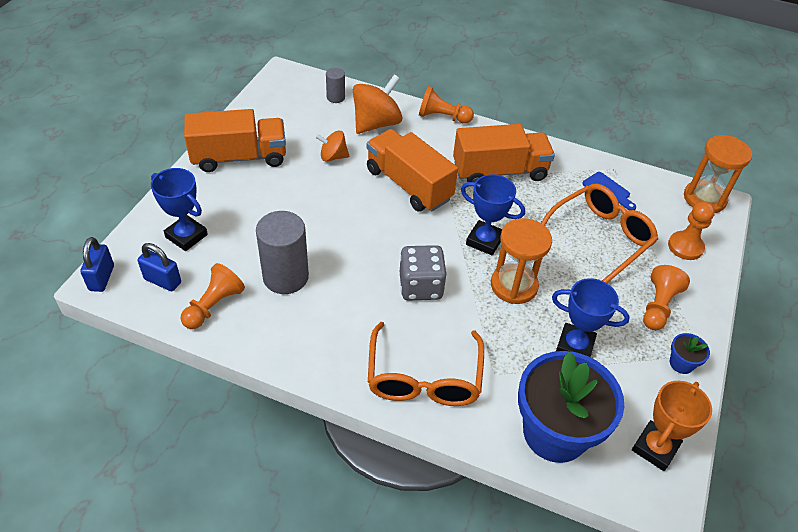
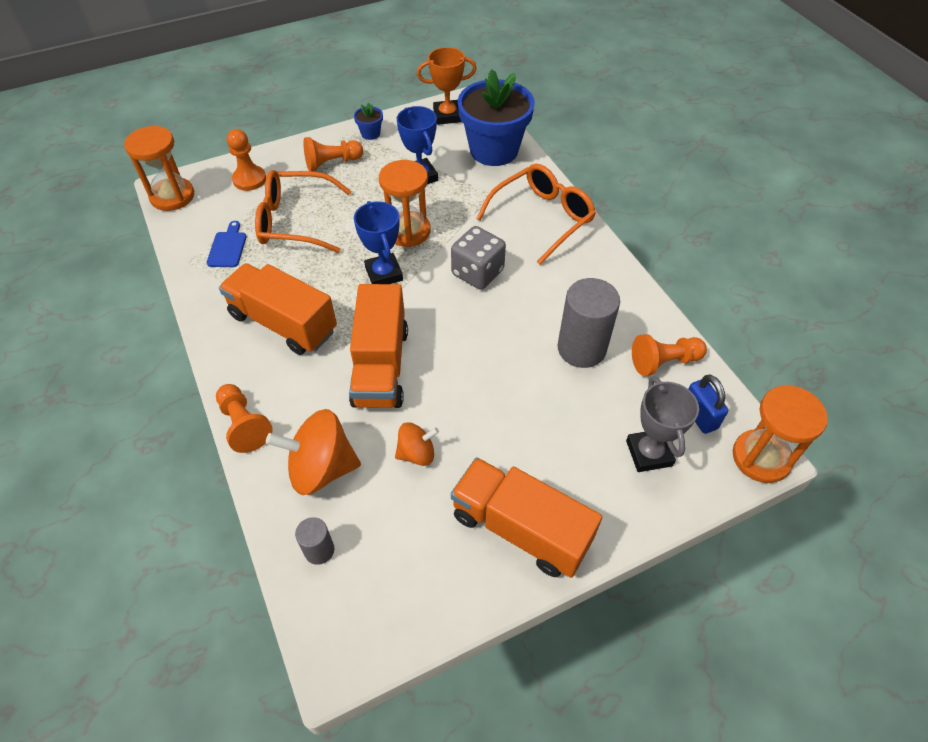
camera: 135 degrees left, 5 degrees up
blue padlock [80,237,114,292] -> orange hourglass [733,385,828,483]
blue trophy [151,168,208,251] -> grey trophy [626,376,699,472]
orange spinning top [315,131,349,162] -> orange spinning top turned 60 degrees counterclockwise [395,422,439,466]

